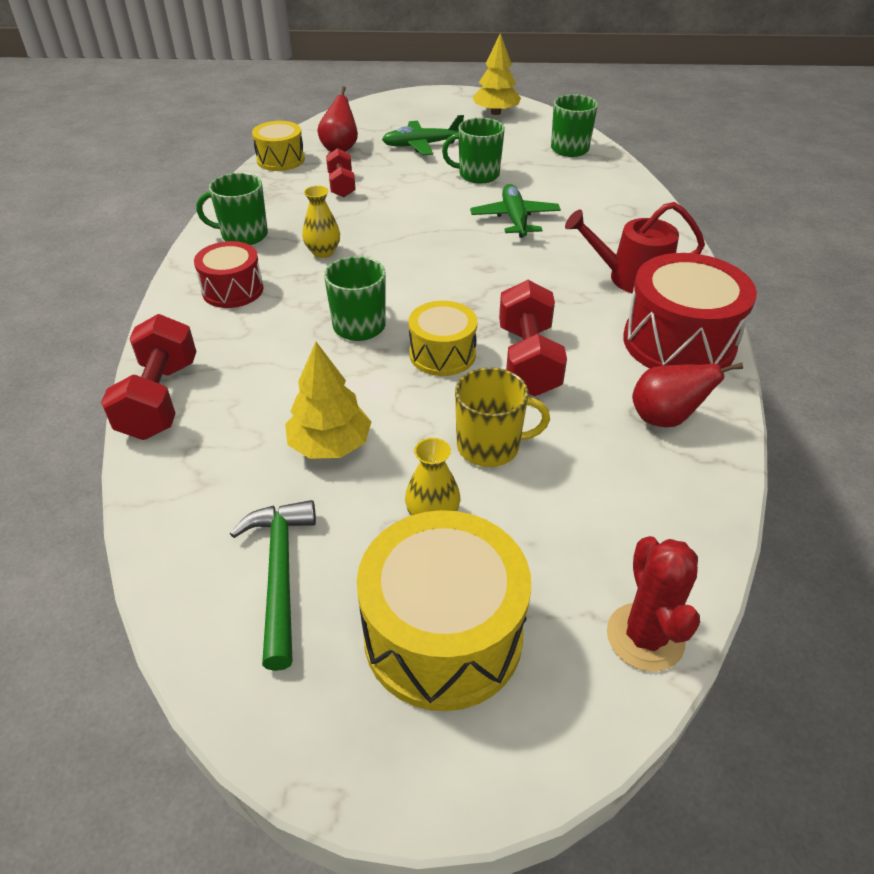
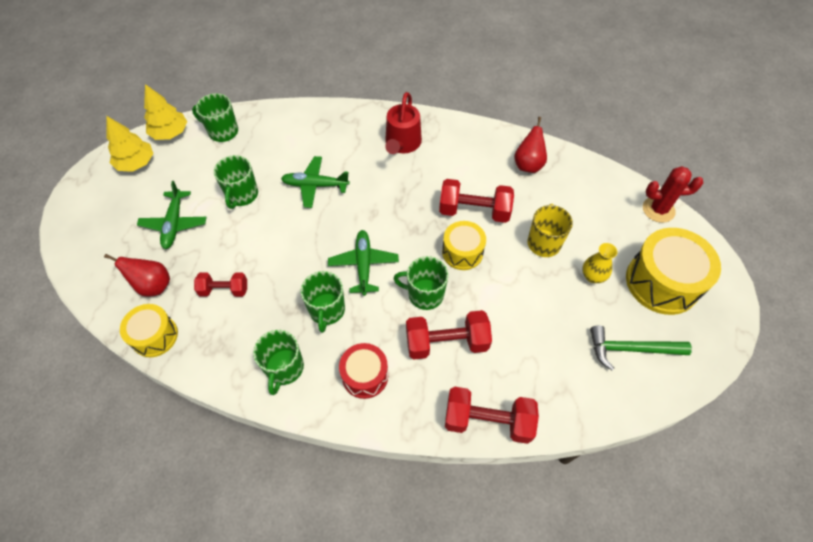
camera: 80 degrees left, 15 degrees up
yellow tree [285,342,371,459] -> yellow tree moved to [144,84,187,140]
yellow vase [302,186,340,258] -> green mug [301,271,345,333]
red drum [623,253,757,369] -> none
none -> green plane [328,230,399,296]
none -> red dumbbell [406,310,492,360]

